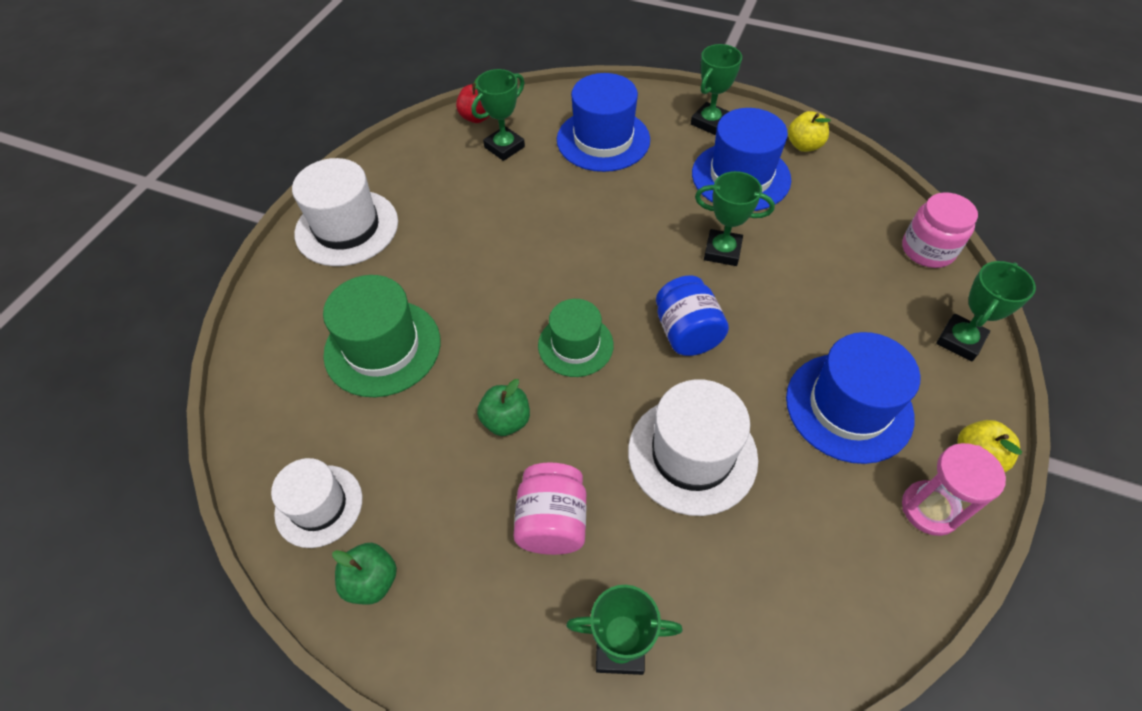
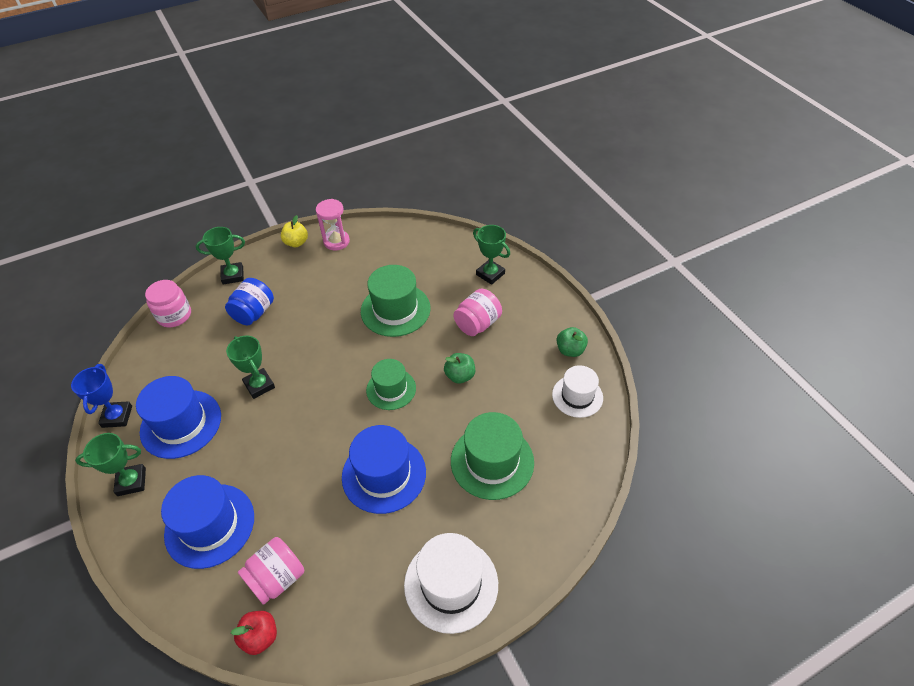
camera: 140 degrees left, 5 degrees down
green trophy [472,69,525,161] -> pink jar [238,537,304,605]
white hat [628,379,758,516] -> green hat [361,265,430,337]
blue jar [656,275,729,356] -> blue jar moved to [225,278,274,326]
blue hat [786,332,920,464] -> blue hat moved to [342,425,426,514]
yellow apple [788,111,831,152] -> blue trophy [71,364,132,428]

